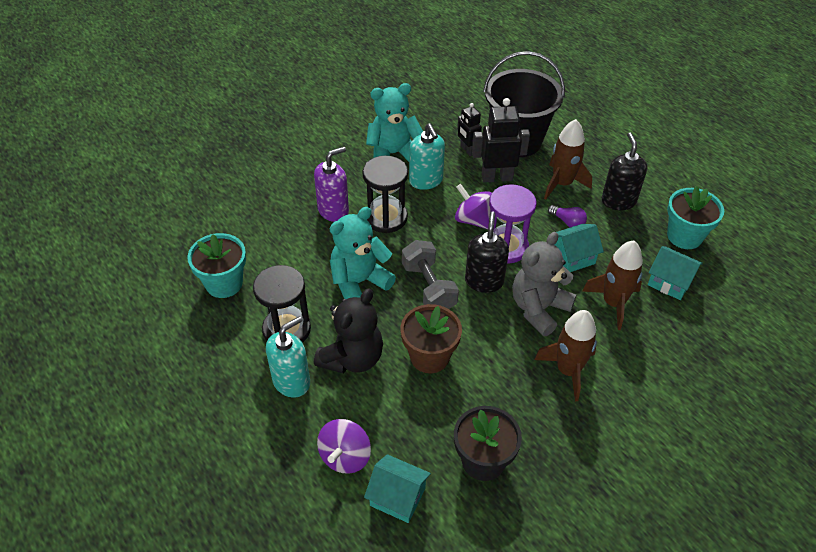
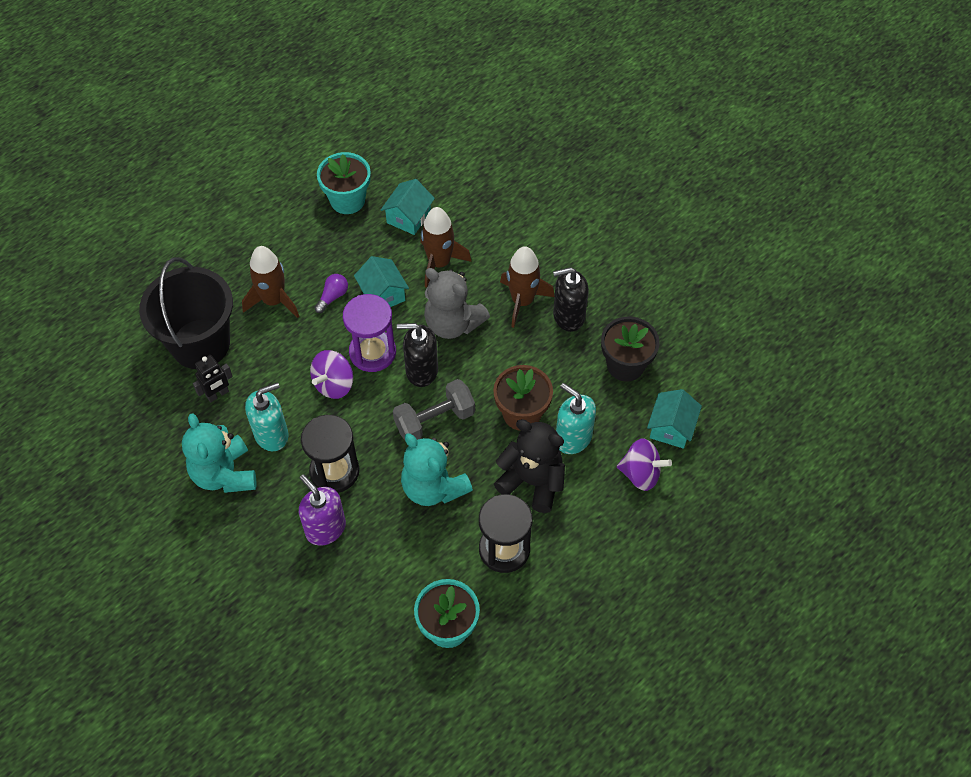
camera: 95 degrees left, 10 degrees up
turquoise soap dispenser [266,316,310,398] -> turquoise soap dispenser moved to [556,383,596,454]
black robot [472,98,530,183] -> none
black soap dispenser [602,133,647,210] -> black soap dispenser moved to [553,267,589,332]

